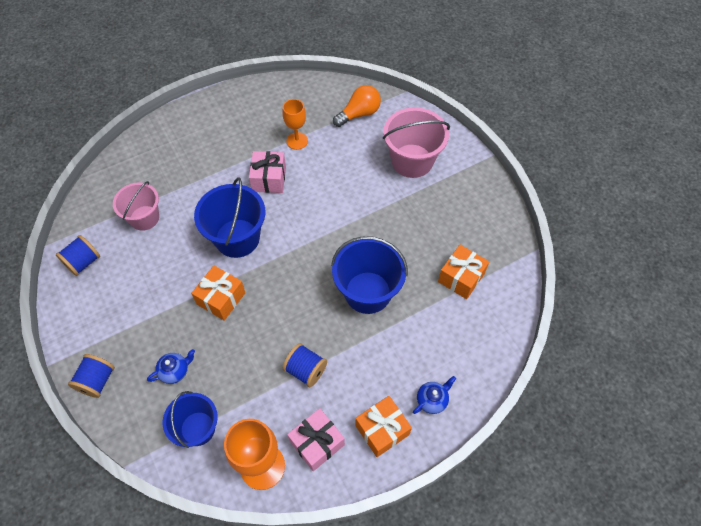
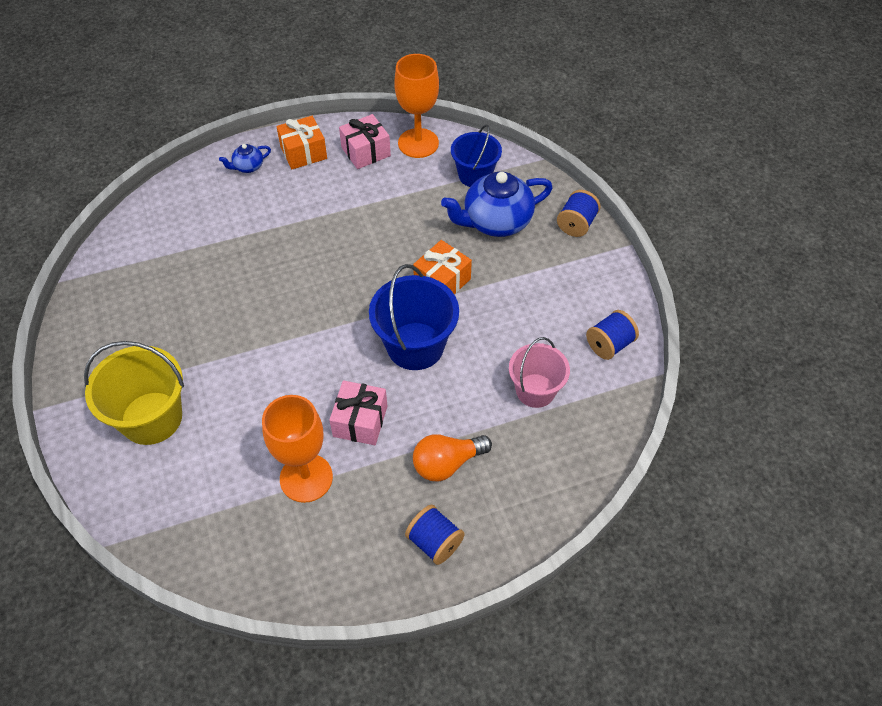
camera: 170 degrees left, 5 degrees down
blue teapot [147,349,195,384] -> blue teapot [441,171,553,237], size x2.13
orange goblet [283,99,308,150] -> orange goblet [262,395,333,503], size x1.59
blue spool [283,343,327,387] -> blue spool moved to [405,505,465,565]
blue bucket [331,236,408,314] -> none
orange light bulb [333,85,381,127] -> orange light bulb moved to [413,434,492,482]
pink bucket [383,107,450,178] -> yellow bucket [84,341,184,445]
orange gift [438,245,489,299] -> none

